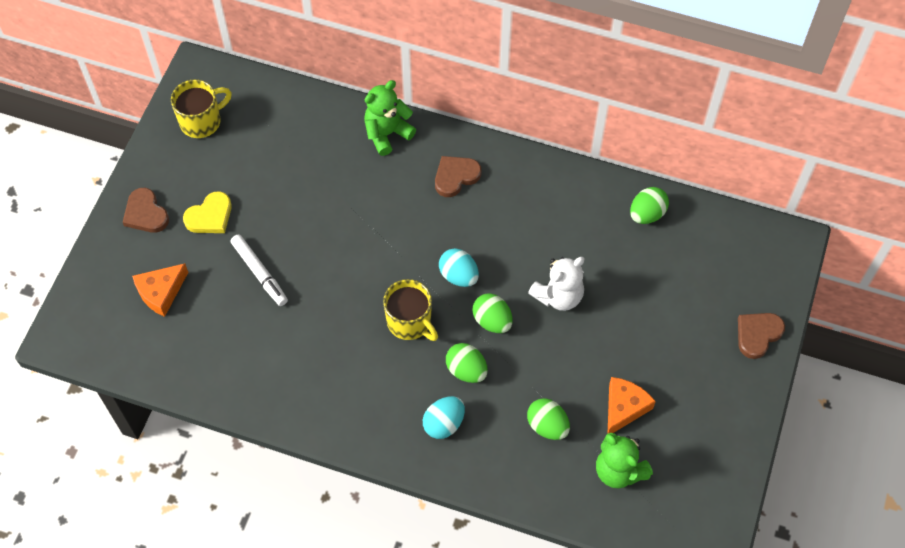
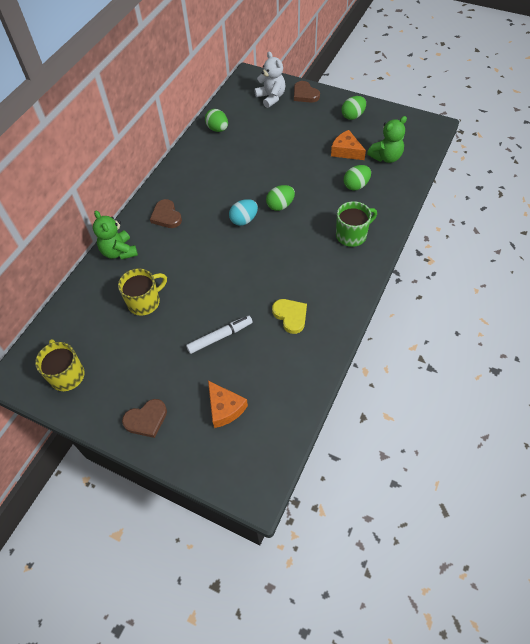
camera: 80 degrees left, 5 degrees down
yellow heart [183,191,232,233] -> yellow heart moved to [272,299,307,334]
yellow mug [383,279,438,341] -> yellow mug moved to [118,268,167,316]
turquoise egg [423,396,465,439] -> green mug [336,201,377,247]
green egg [446,343,488,383] -> green egg moved to [342,96,366,120]
white teddy bear [528,257,585,311] -> white teddy bear moved to [254,52,286,108]

